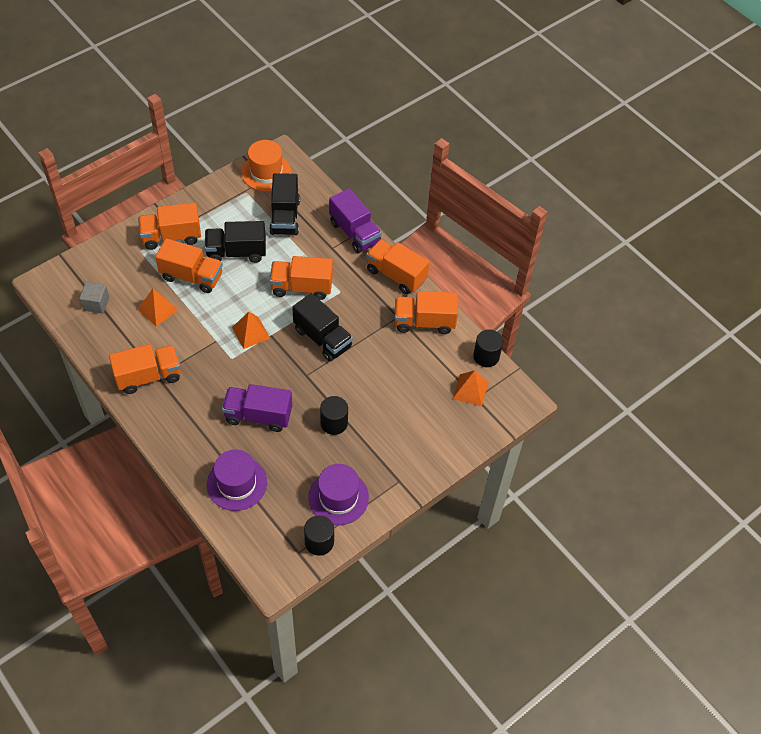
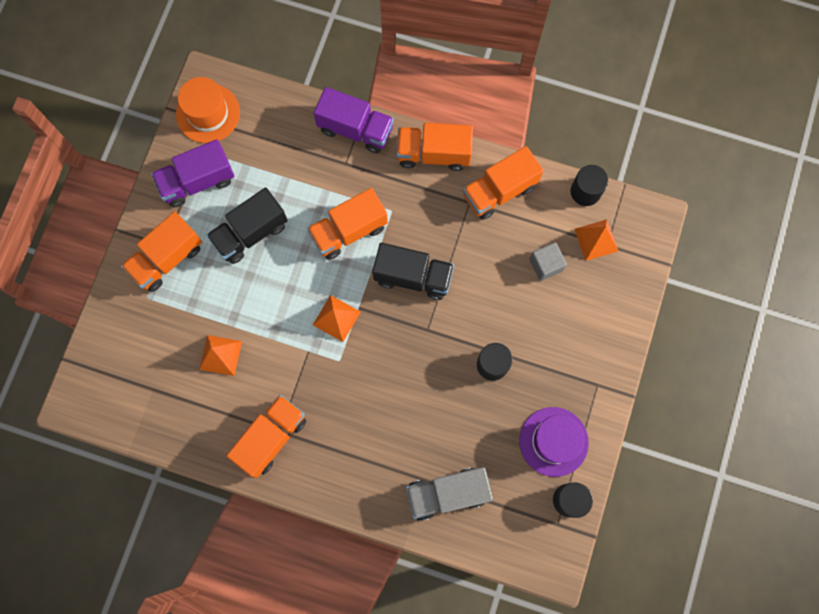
camera: 30 degrees left, 20 degrees up
grey cube [79,282,109,313] -> grey cube moved to [530,242,567,281]
orange truck [155,238,223,293] -> none
purple hat [207,450,267,511] -> grey truck [406,467,493,521]
purple truck [222,384,292,432] -> purple truck moved to [151,139,234,207]
black truck [269,173,300,235] -> none

